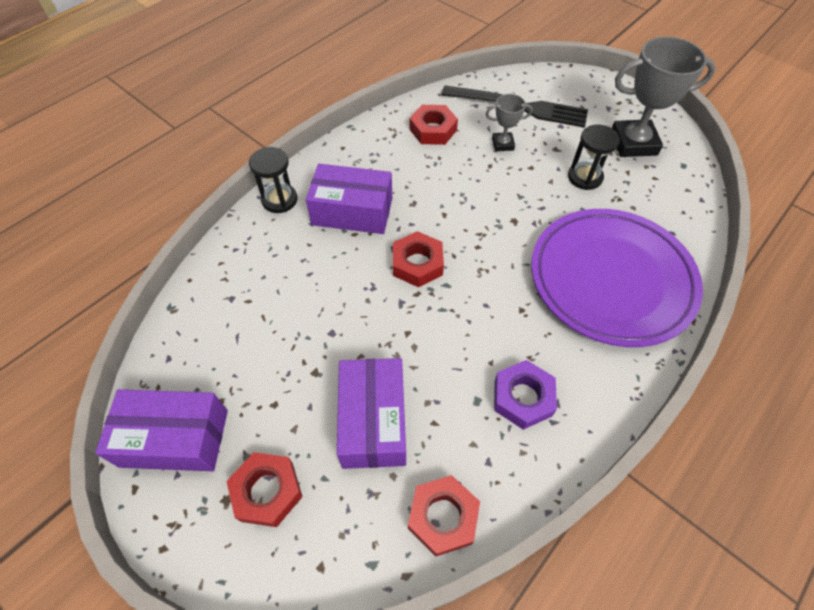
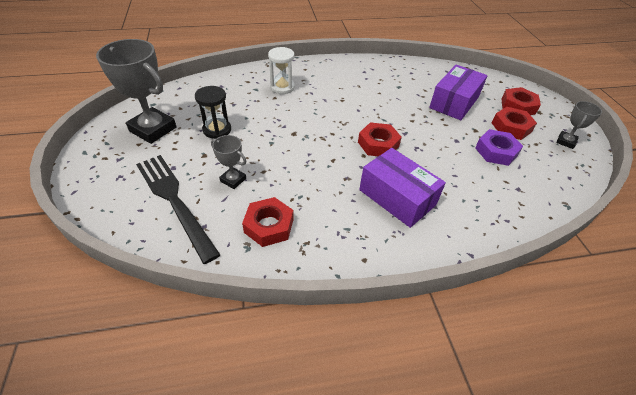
camera: 145 degrees left, 10 degrees down
purple box [95,389,228,471] -> grey trophy [556,101,602,149]
black hourglass [249,147,297,213] -> none
red nut [408,475,480,557] -> red nut moved to [492,107,537,140]
purple nut [494,360,557,430] -> purple nut moved to [475,129,523,166]
purple plate [531,209,703,347] -> white hourglass [268,47,295,94]

